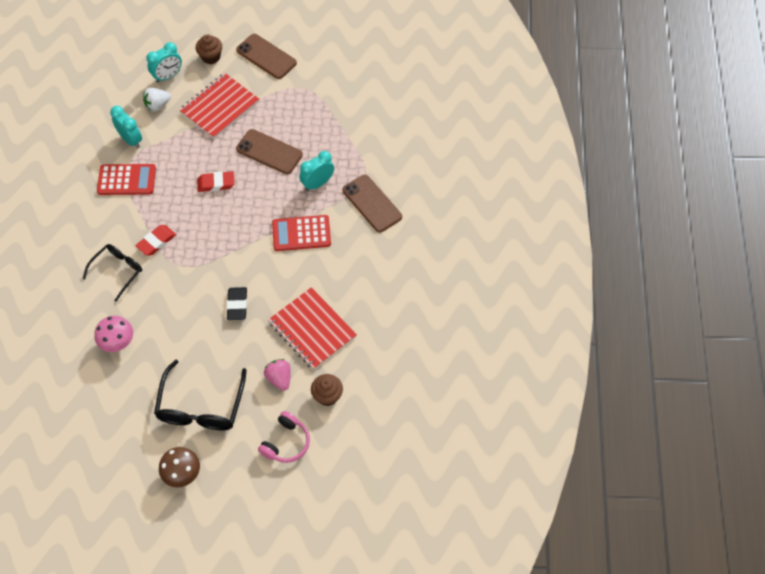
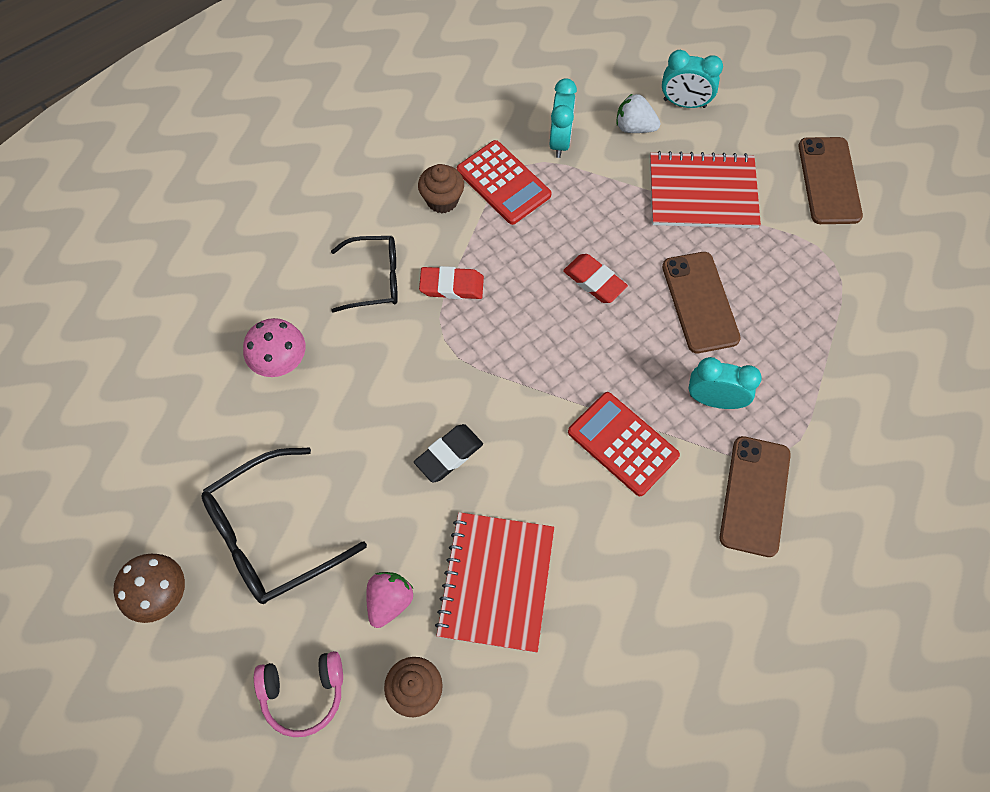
camera: 50 degrees right, 5 degrees up
brown cupcake [196,35,222,64] -> brown cupcake moved to [418,164,464,214]

